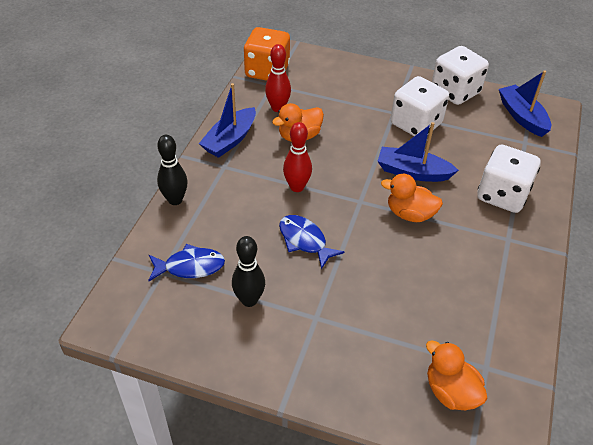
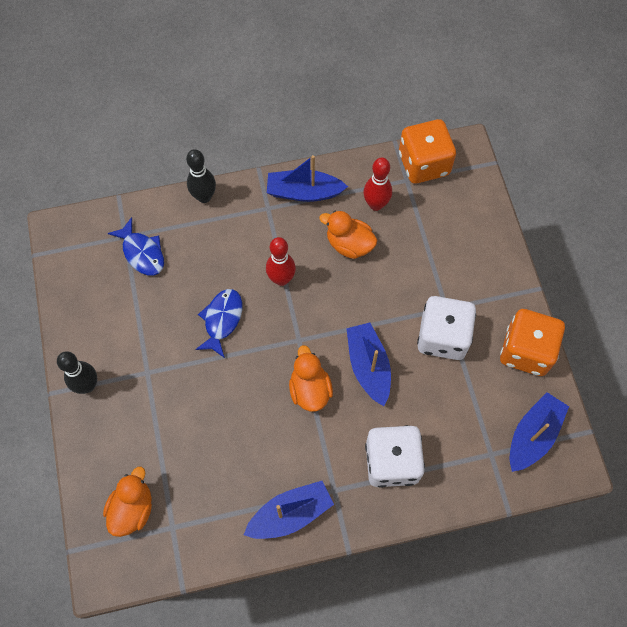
camera: 60 degrees right, 20 degrees up
black bowling pin [232,236,265,307] -> black bowling pin moved to [57,351,97,394]
white dice [432,46,489,105] -> orange dice [500,309,565,376]
none -> blue boat [244,481,334,539]

